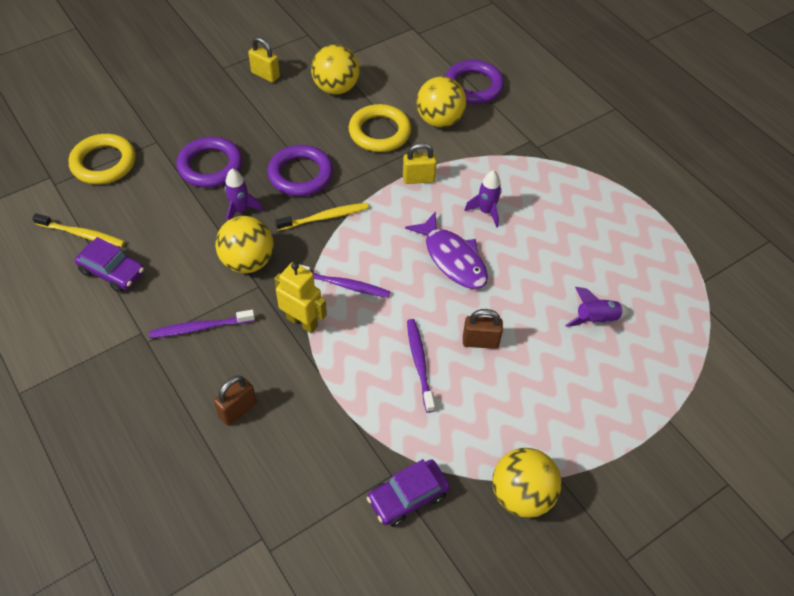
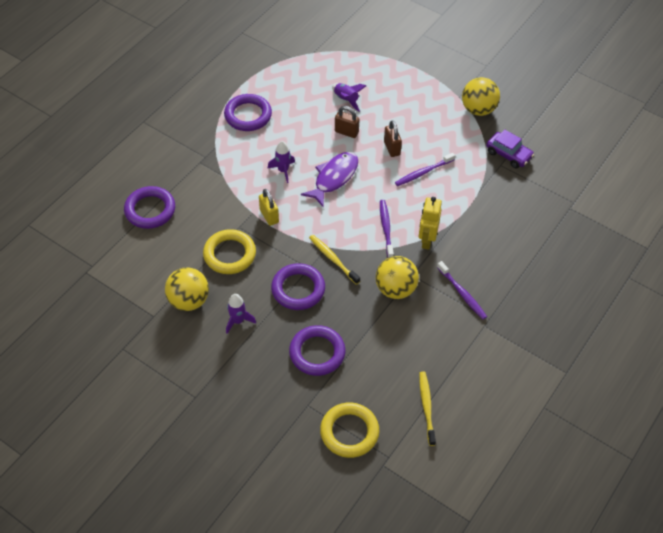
camera: 110 degrees left, 0 degrees up
purple car [75,237,144,292] -> none
brown padlock [214,376,257,426] -> brown padlock moved to [335,106,360,138]
purple rocket [225,168,263,221] -> purple rocket moved to [226,294,256,334]
yellow padlock [248,37,280,82] -> none
yellow ball [416,76,466,127] -> none
none -> purple ring [224,94,272,131]

